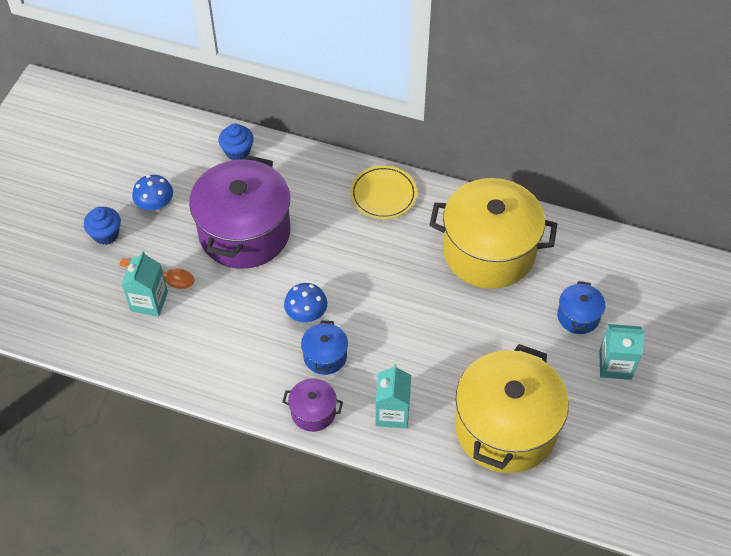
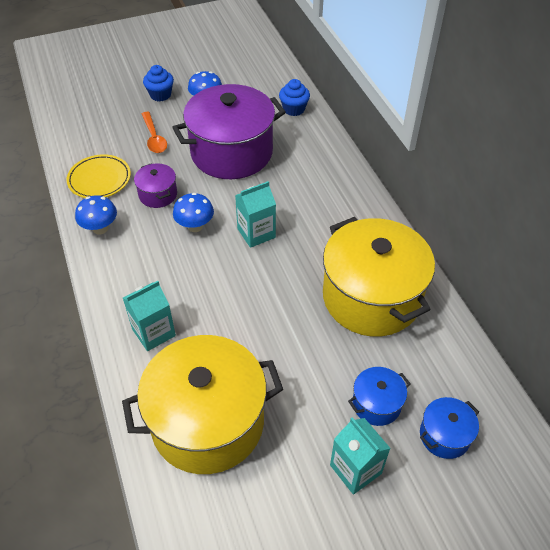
camera: 50 degrees right, 5 degrees down
turquoise carton [122,251,168,316] -> turquoise carton moved to [235,181,276,248]
purple pot [282,378,343,432] -> purple pot moved to [134,163,177,208]
blue pot [301,320,348,375] -> blue pot moved to [420,397,479,459]
yellow plate [350,165,417,219] -> yellow plate moved to [66,154,131,198]
none -> blue mushroom [75,195,117,235]

